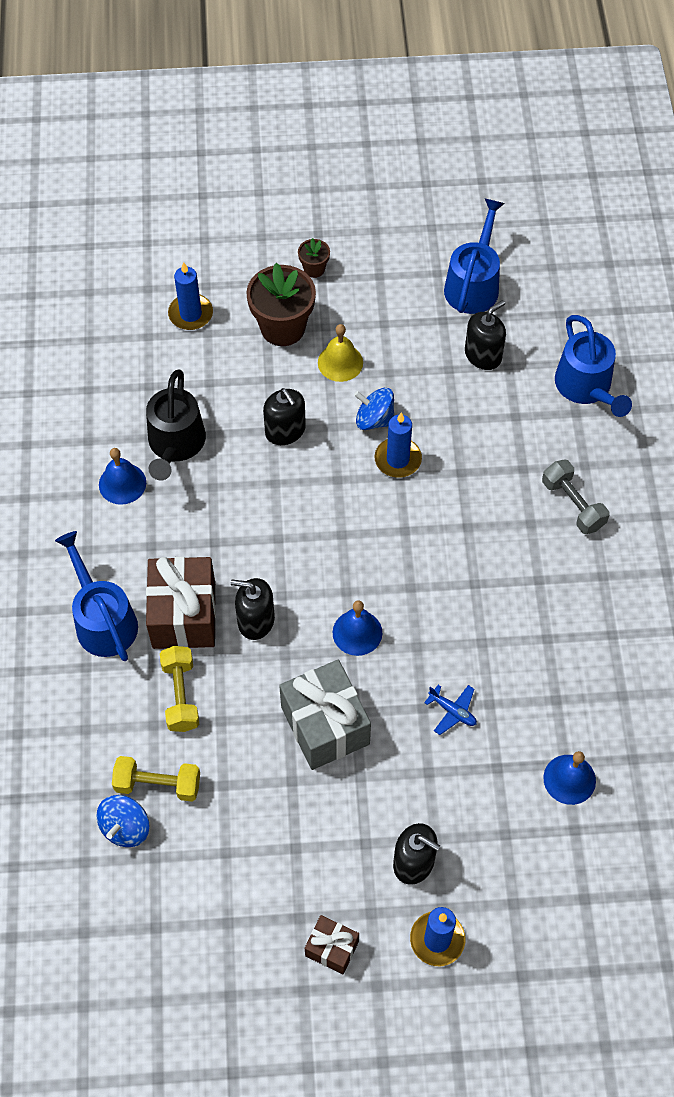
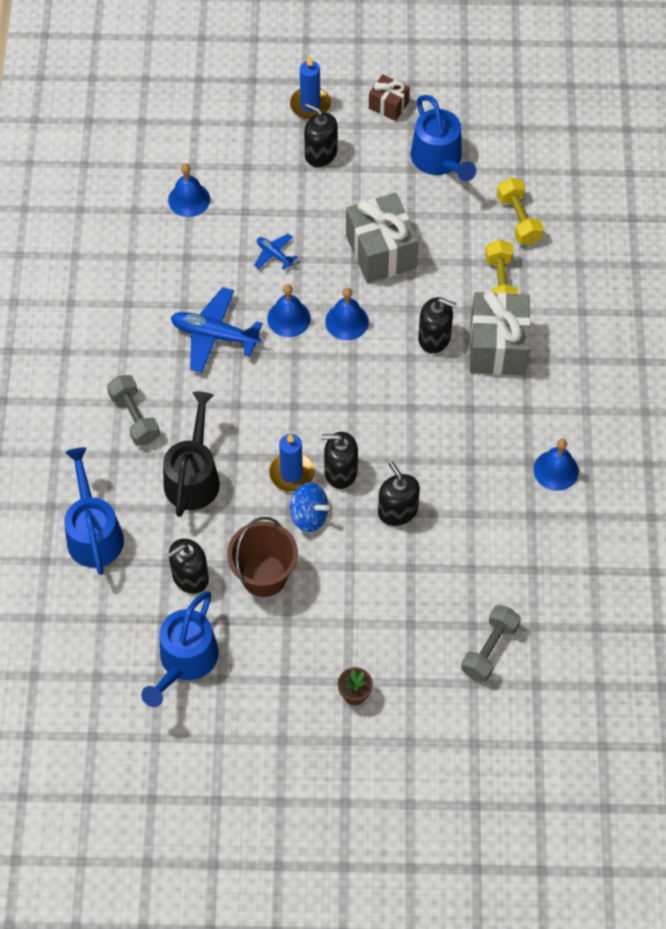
camera: 175 degrees left, 0 degrees up
blue watering can [55,531,138,661] -> blue watering can moved to [411,95,476,182]
blue spinning top [96,795,149,847] -> none
yellow dumbbell [112,756,200,802] -> yellow dumbbell turned 60 degrees clockwise [497,178,544,245]
black watering can [146,369,206,481] -> black watering can moved to [163,392,220,517]
brown gift [146,557,216,649] -> grey gift [470,290,530,375]
blue candle [168,262,213,330] -> grey dumbbell [461,605,521,682]
brown flower pot [246,263,316,346] -> none
yellow bell [318,324,363,382] -> none
none -> blue plane [171,287,263,373]
none -> brown bucket [227,517,298,597]
none -> blue bell [267,284,311,337]
none -> black soap dispenser [321,432,358,489]

